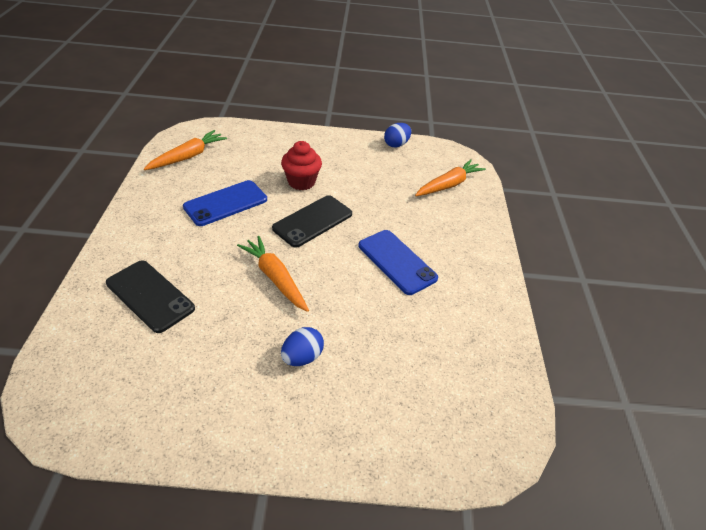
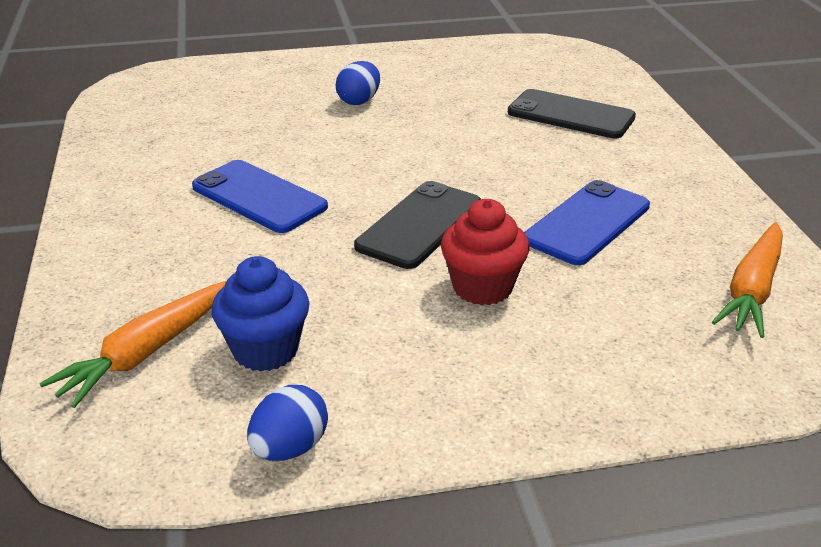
camera: 170 degrees right, 10 degrees down
orange carrot [237,236,309,312] -> none
none -> blue cupcake [211,256,309,371]

